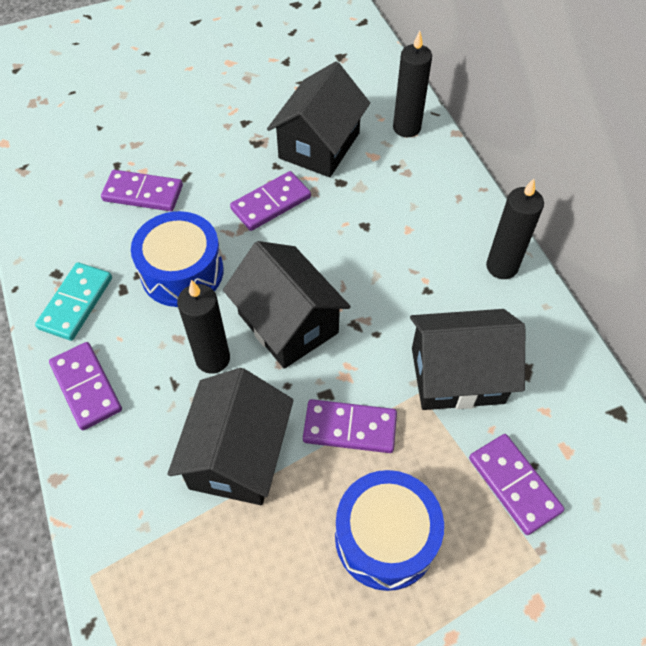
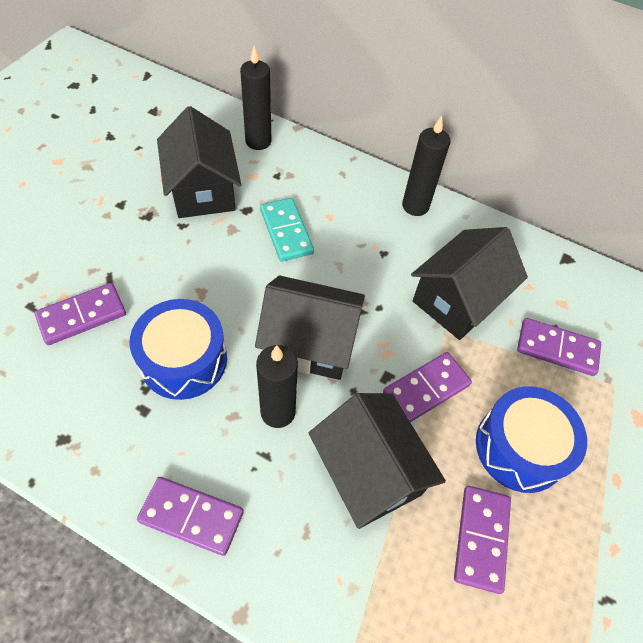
camera: 45 degrees left, 0 degrees up
turquoise domino [35,262,112,341] -> turquoise domino moved to [260,198,314,262]
purple domino [230,171,311,231] -> purple domino moved to [454,486,511,594]

